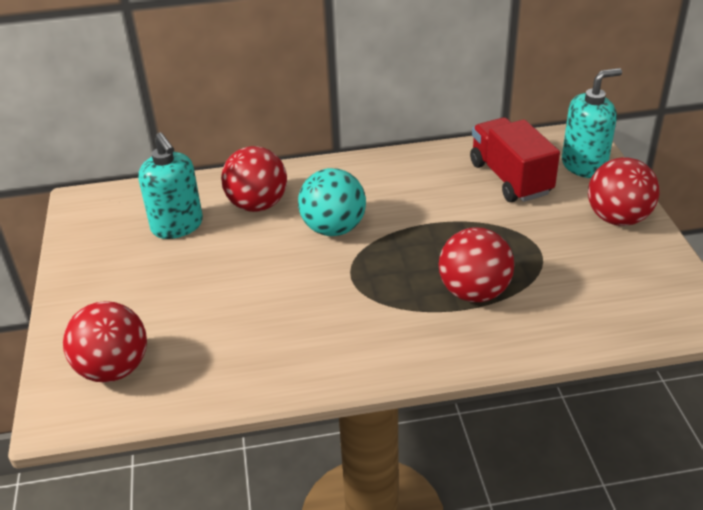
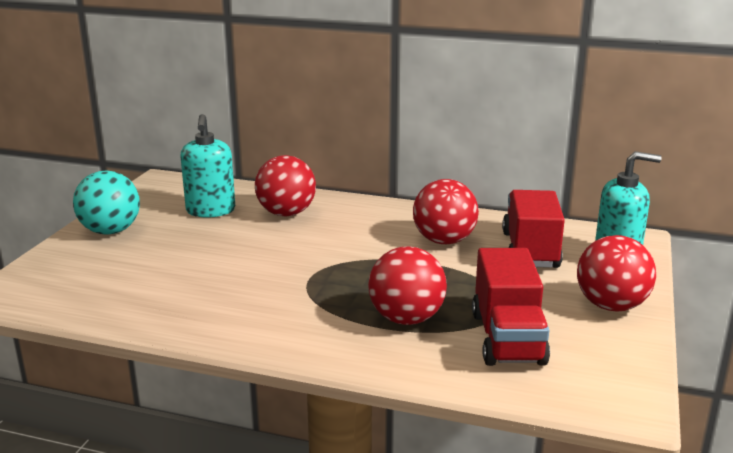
camera: 25 degrees right, 15 degrees down
red ball [63,301,147,383] -> red ball moved to [413,179,479,244]
turquoise ball [298,168,366,236] -> turquoise ball moved to [73,170,140,235]
none -> red truck [472,248,550,366]

